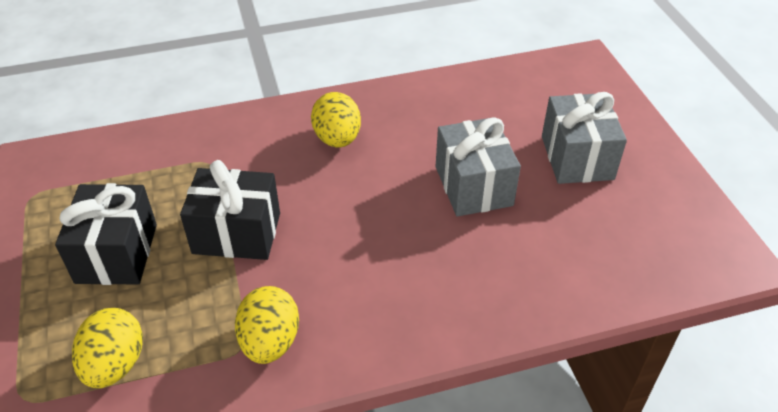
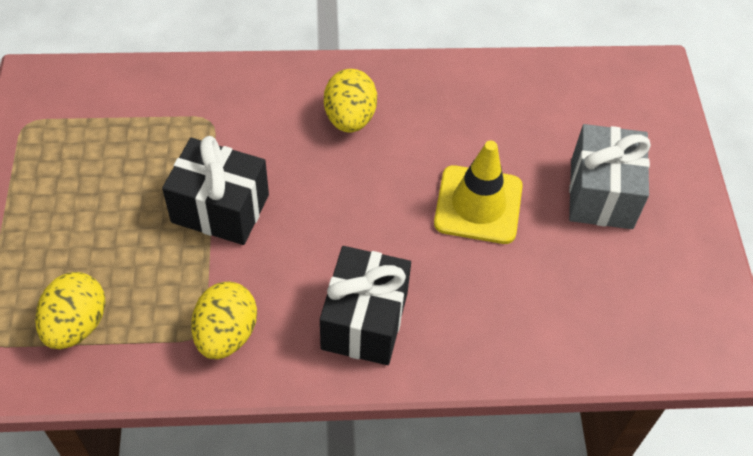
camera: 10 degrees right, 10 degrees up
black gift [55,183,157,285] -> black gift moved to [320,246,411,365]
grey gift [436,117,521,217] -> yellow traffic cone [434,141,523,244]

